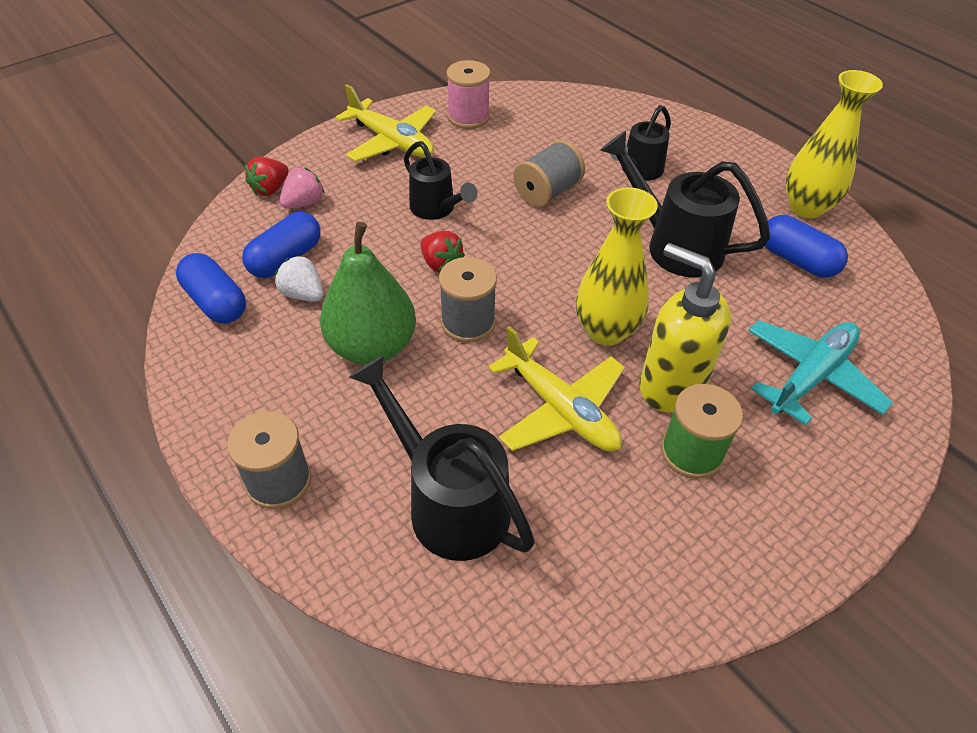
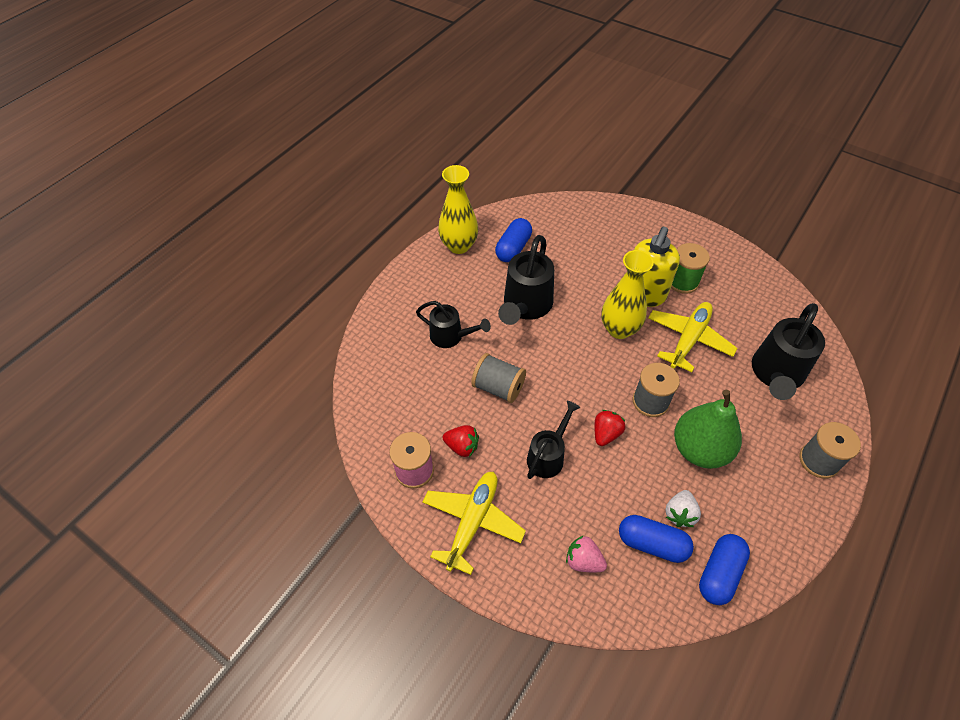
camera: 105 degrees left, 5 degrees up
red strawberry [245,157,289,196] -> red strawberry moved to [443,425,479,457]
turquoise plane [748,320,893,425] -> none

